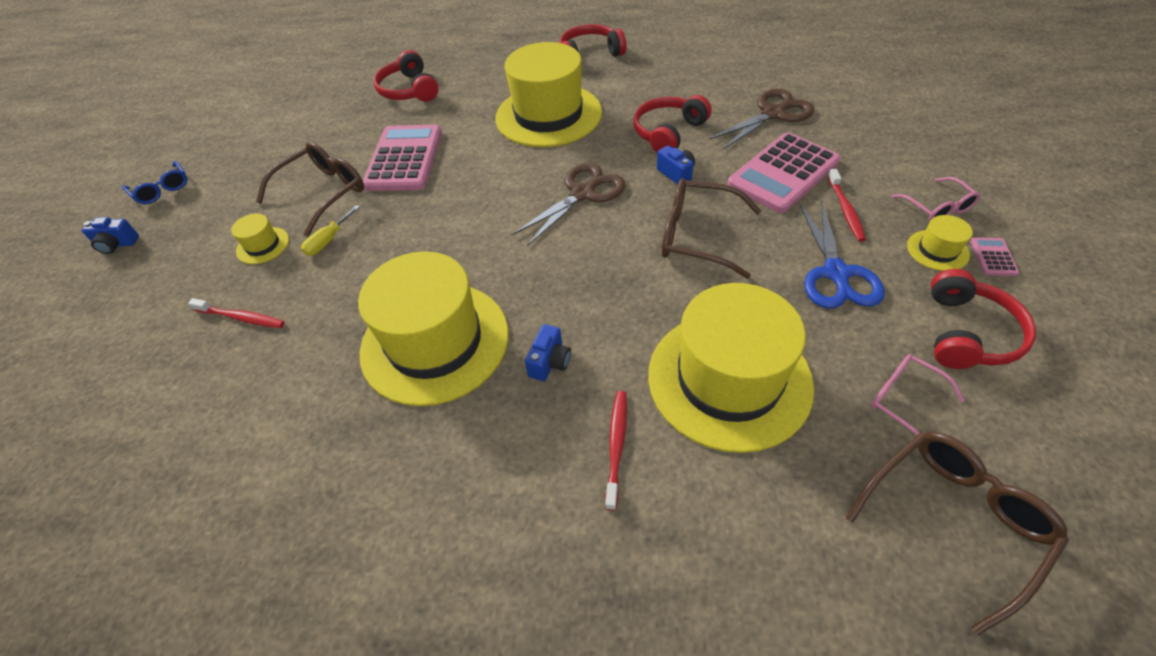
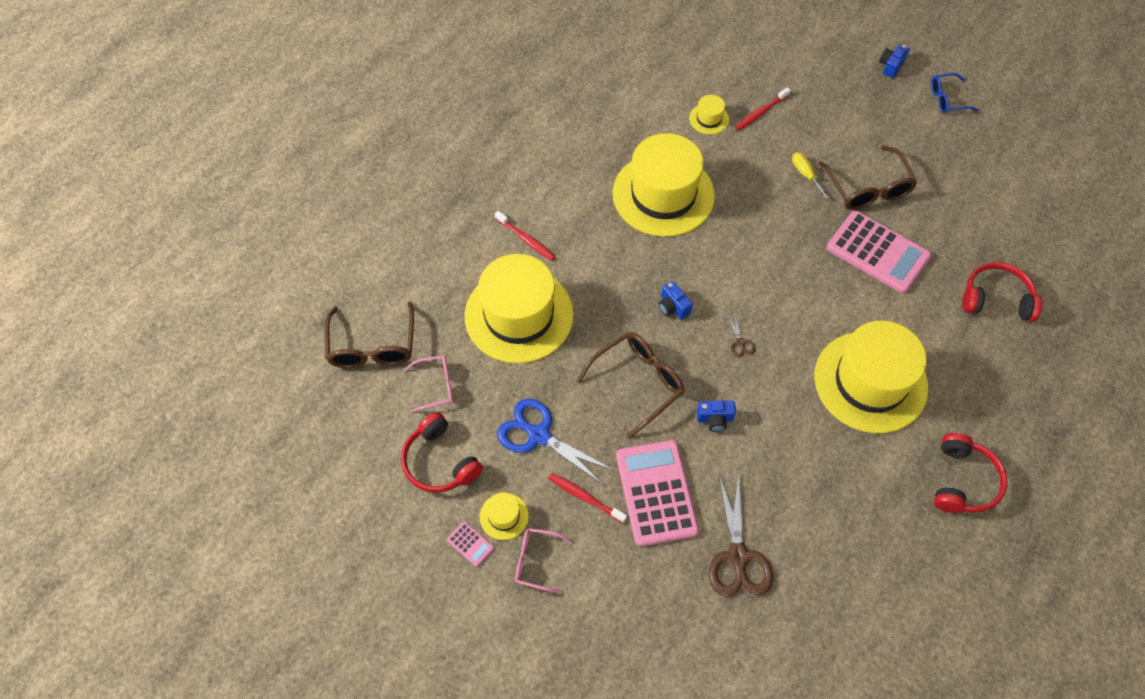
camera: 120 degrees right, 10 degrees up
yellow hat [231,213,289,264] -> yellow hat moved to [689,95,729,135]
brown scissors [512,163,626,246] -> brown scissors [727,313,756,357], size x0.43
blue camera [525,324,571,381] -> blue camera moved to [658,281,693,320]
red headphones [633,95,712,153] -> none

